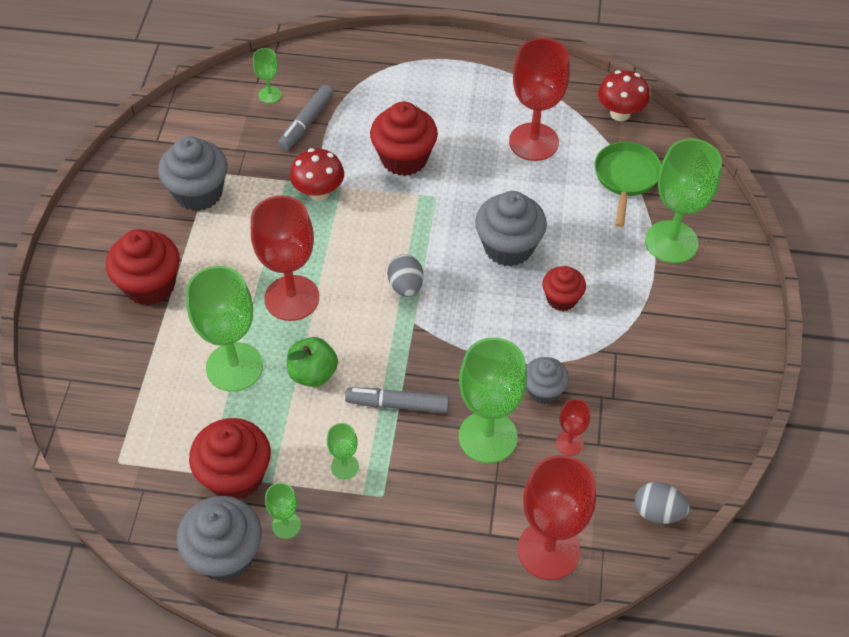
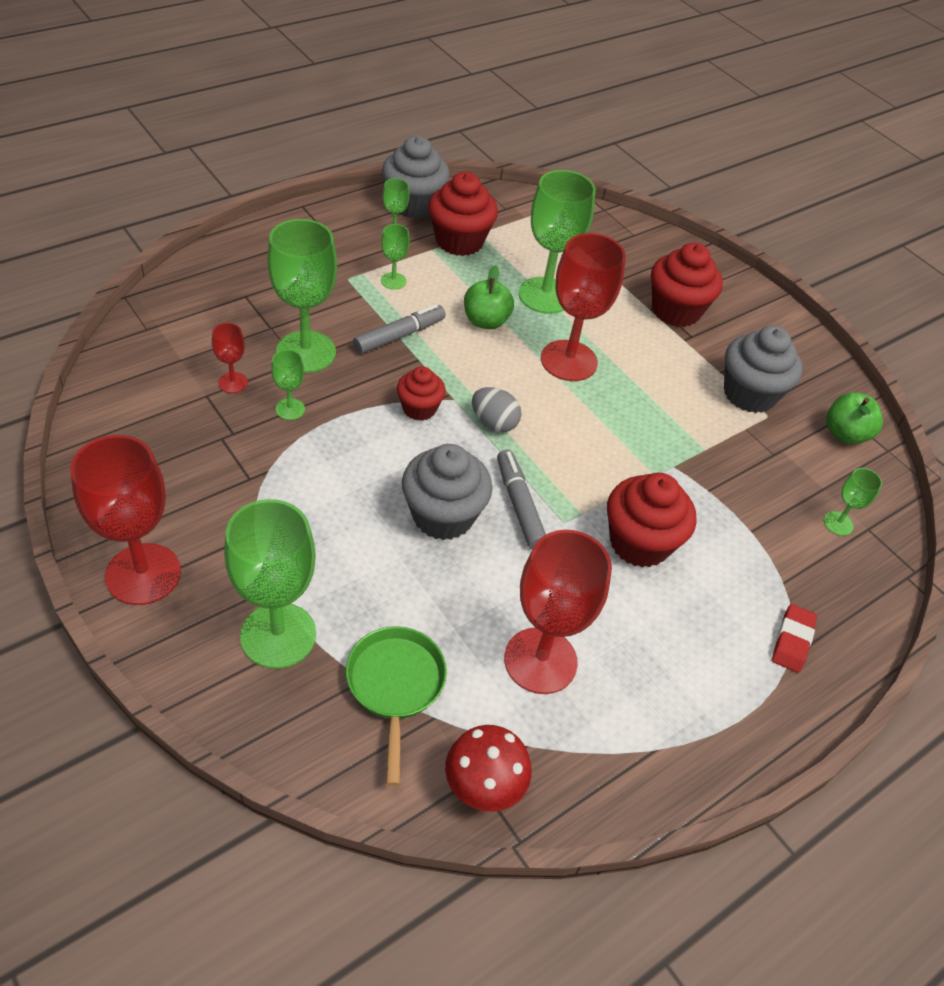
camera: 130 degrees right, 5 degrees down
grey marker [278,85,334,151] -> grey marker moved to [497,450,546,549]
red mushroom [290,148,344,201] -> none
red goblet [518,455,596,580] -> red goblet moved to [70,435,181,605]
grey cupcake [526,357,569,404] -> green goblet [271,349,305,420]
red cupcake [542,266,586,311] -> red cupcake moved to [397,366,446,421]
green pan [594,142,661,227] -> green pan turned 150 degrees counterclockwise [346,626,447,786]
grey egg [635,482,689,524] -> none
none -> red eraser [772,604,817,673]
none -> green apple [827,392,883,444]

